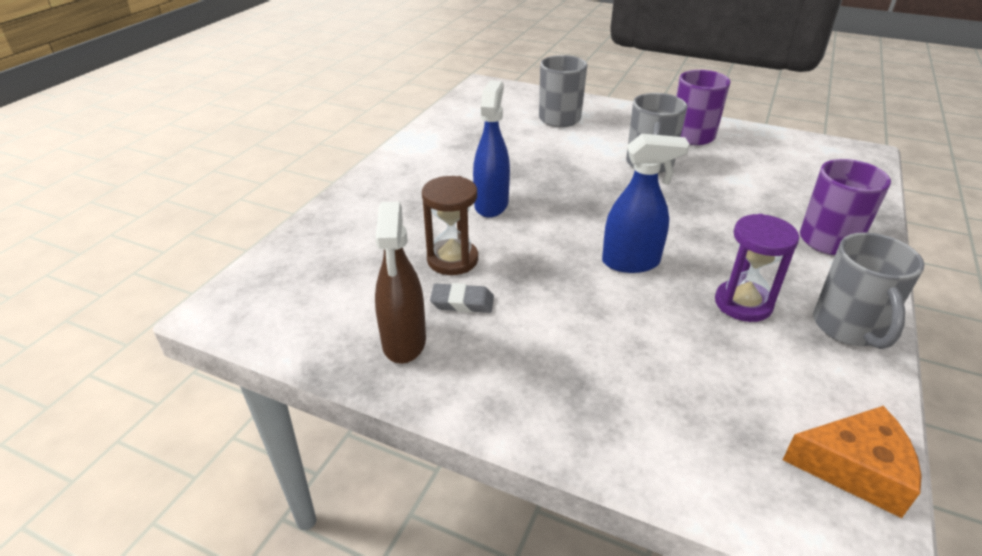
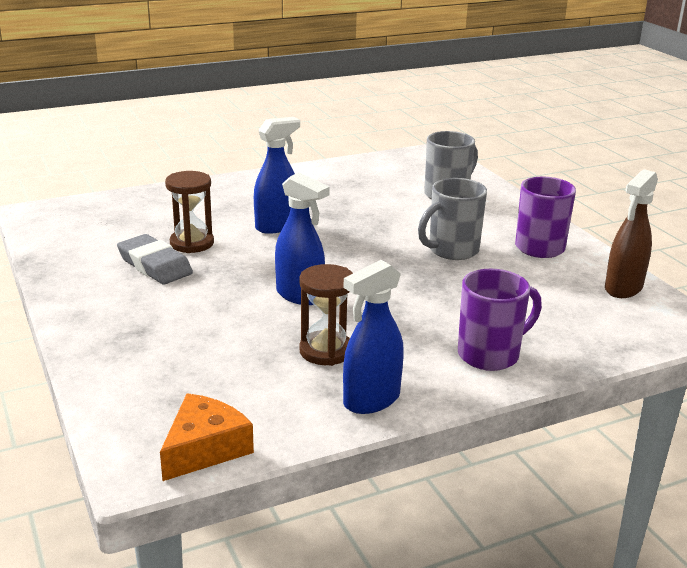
camera: 40 degrees right, 10 degrees down
brown spray bottle [375,202,426,364] -> brown spray bottle moved to [605,169,658,298]
grey eraser [430,283,494,313] -> grey eraser [117,234,193,284], size x1.61
purple hourglass [715,214,799,322] -> brown hourglass [299,264,353,366]
orange cheese [783,406,922,518] -> orange cheese turned 105 degrees counterclockwise [160,393,254,481]
grey mug [813,232,925,349] -> blue spray bottle [343,260,404,414]

